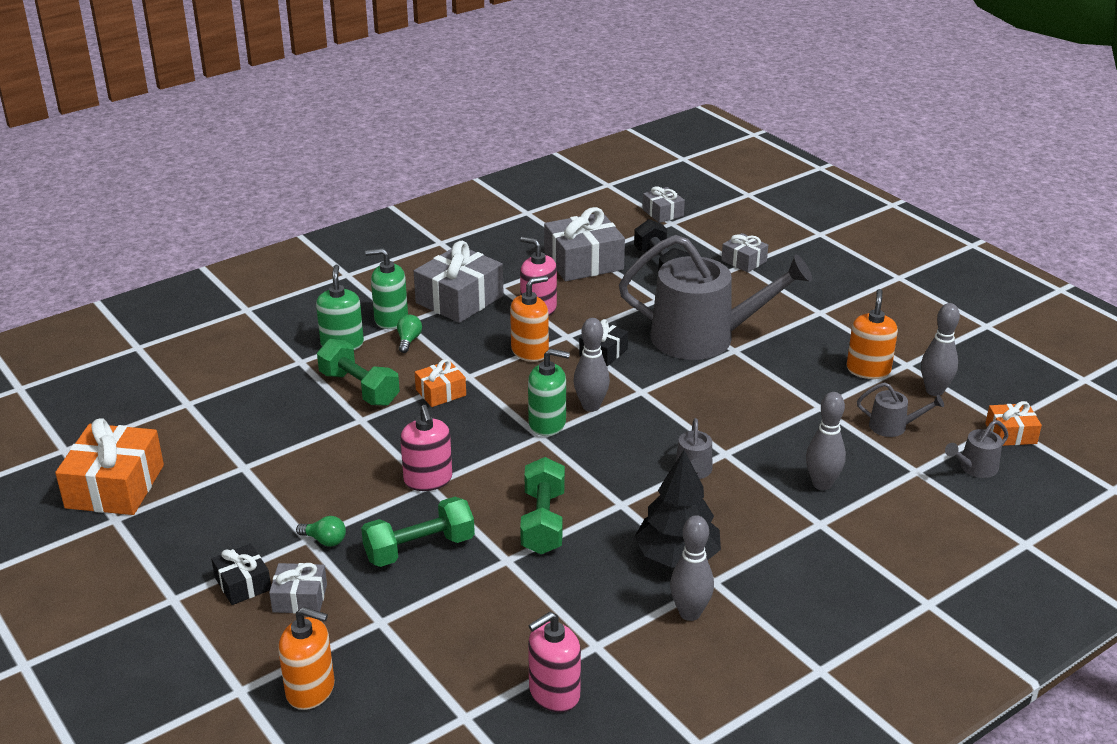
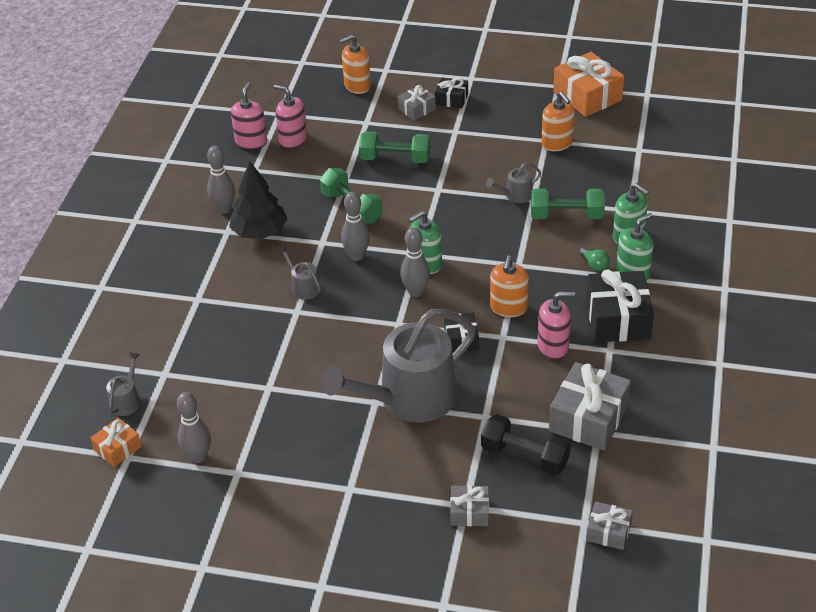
camera: 140 degrees right, 10 degrees up
green light bulb [296,516,346,546] -> none
green dumbbell [361,497,475,567] -> green dumbbell turned 75 degrees clockwise [359,131,430,163]
pink soap dispenser [400,405,452,491] -> pink soap dispenser moved to [273,85,308,149]
grey gift [414,241,504,323] -> black gift [586,270,654,342]
orange gift [415,359,466,407] -> none
grey bowling pin [806,392,846,490] -> grey bowling pin moved to [341,192,370,261]
orange soap dispenser [847,289,898,379] -> orange soap dispenser moved to [541,92,575,151]
grey watering can [857,382,944,437] -> grey watering can moved to [486,162,541,203]

